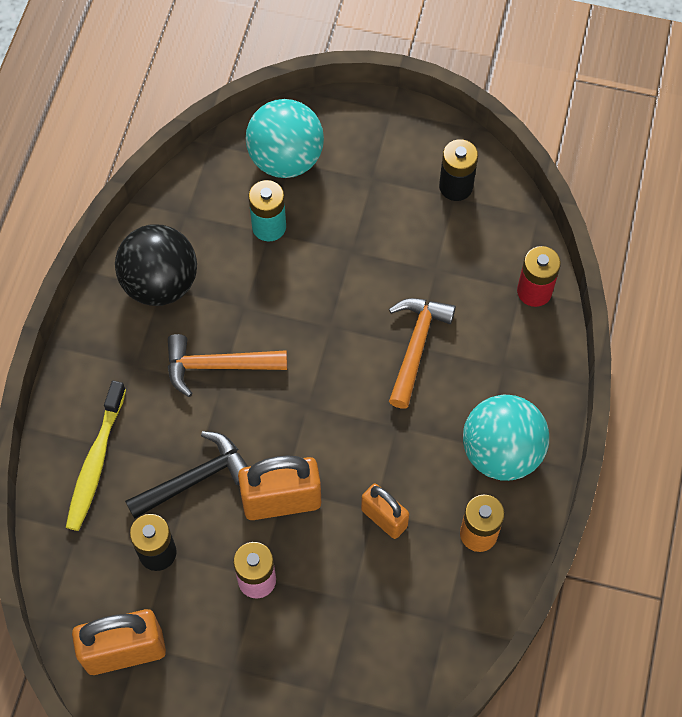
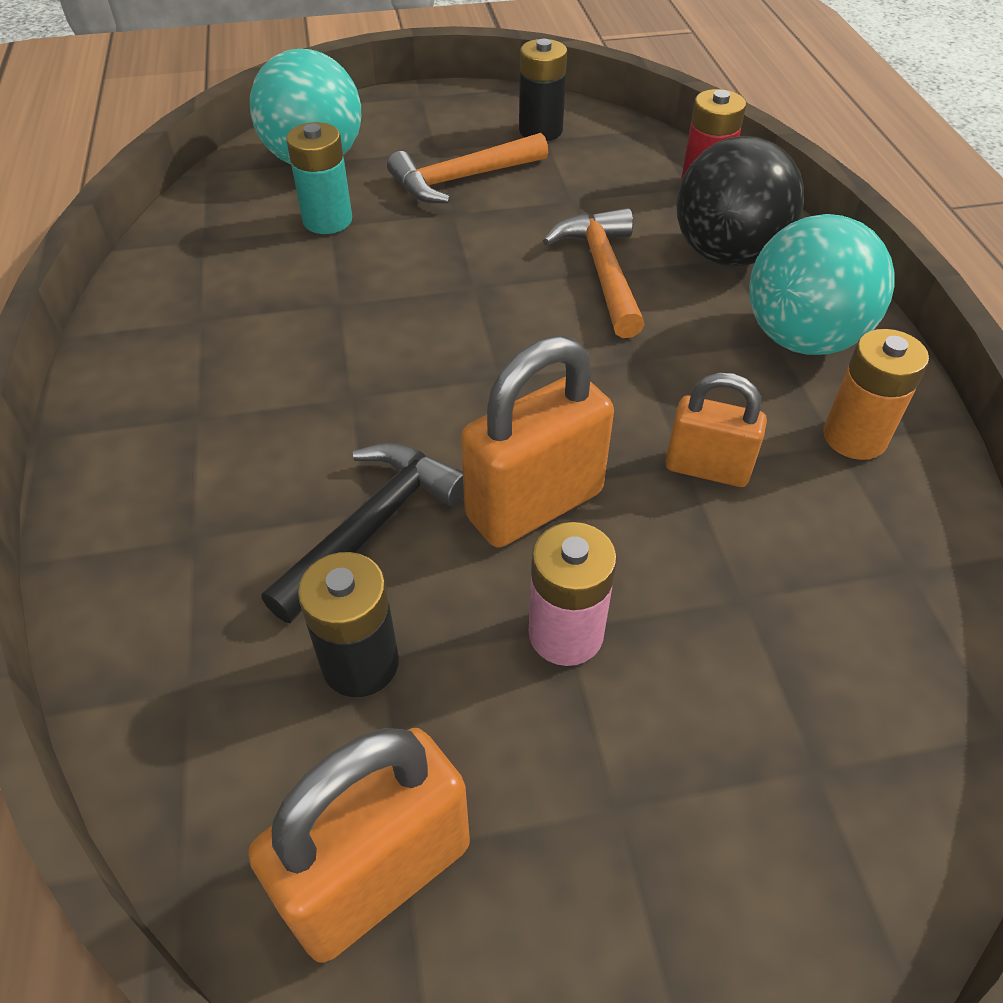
camera: 25 degrees left, 15 degrees down
yellow toothbrush [66,381,126,531] -> none
black ball [115,225,197,306] -> black ball moved to [676,136,804,267]
orange hammer [168,334,287,397] -> orange hammer moved to [387,133,548,203]

